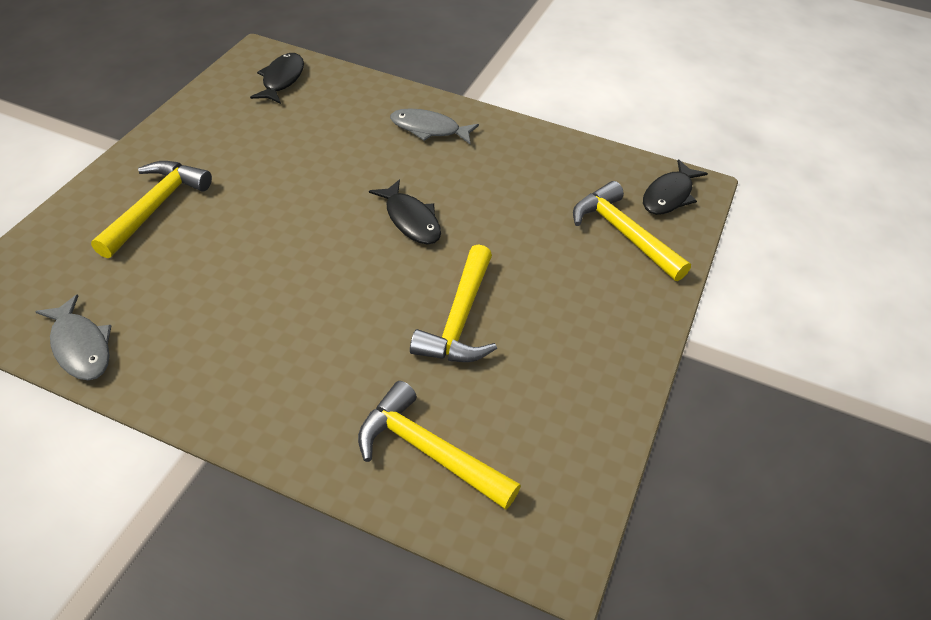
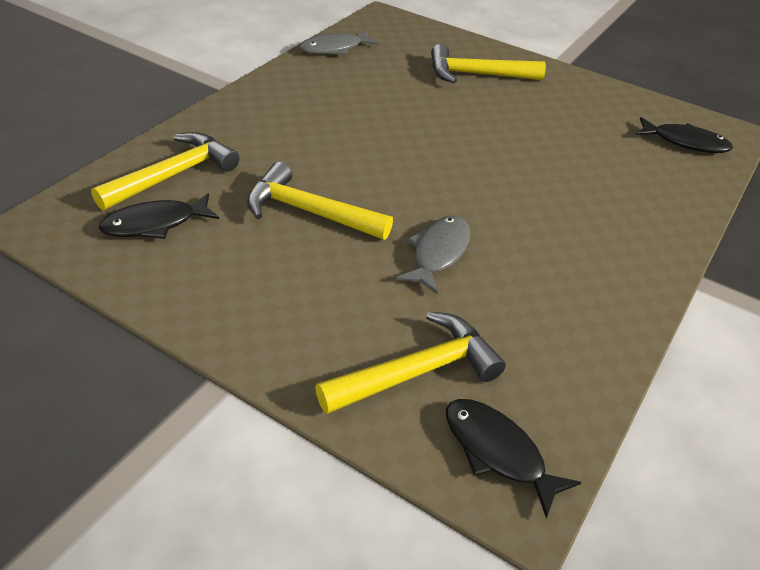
camera: 100 degrees right, 5 degrees down
yellow hammer [91,161,212,258] -> yellow hammer turned 150 degrees clockwise [431,44,546,83]
black fish [369,180,441,244] -> black fish moved to [99,193,219,239]
grey fish [390,108,479,144] -> grey fish moved to [396,216,471,294]

